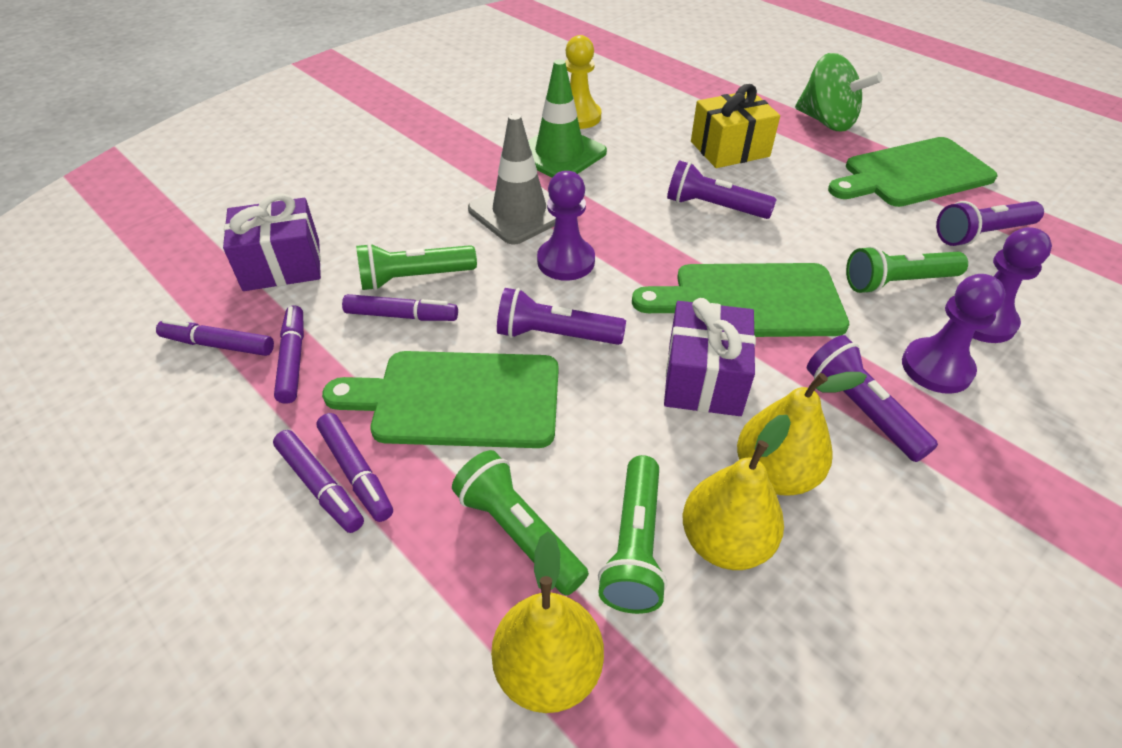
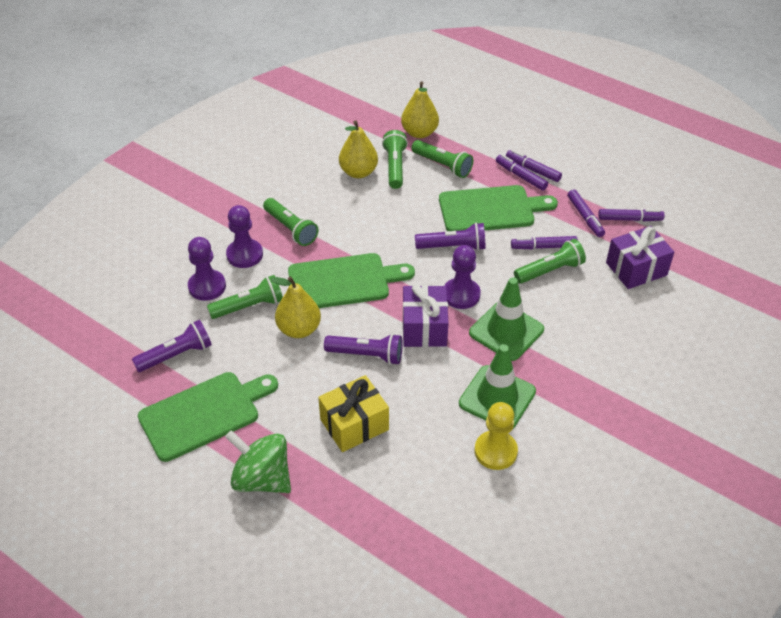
camera: 170 degrees right, 0 degrees up
grey traffic cone [468,113,556,244] -> green traffic cone [469,277,544,361]
purple gift [664,298,756,416] -> purple gift moved to [403,284,449,347]
yellow pear [737,372,867,495] -> yellow pear moved to [270,276,321,338]
purple flashlight [807,335,938,462] -> green flashlight [263,198,318,246]

